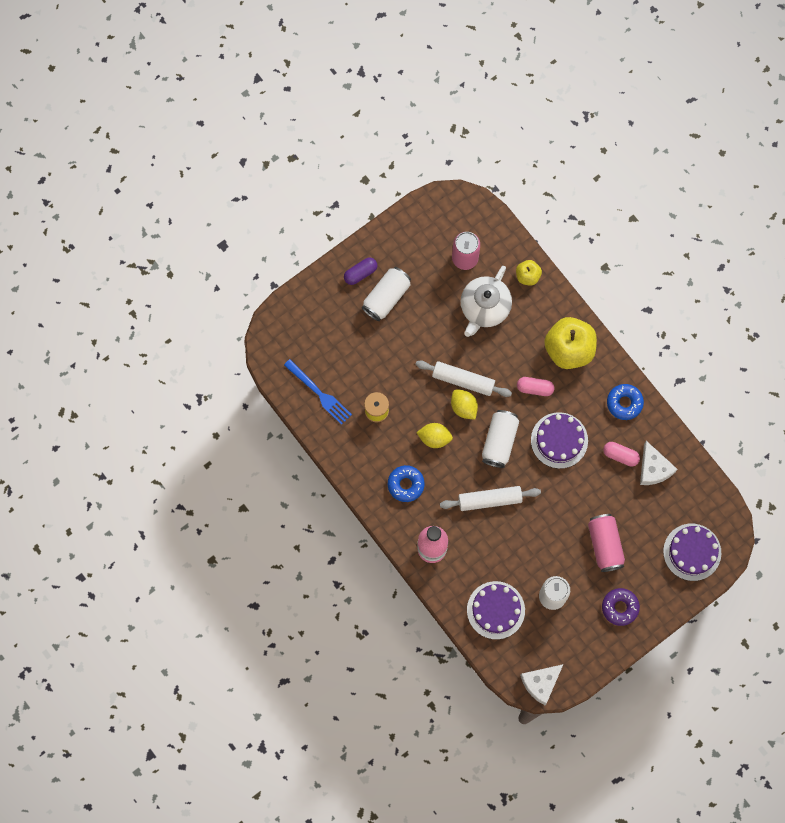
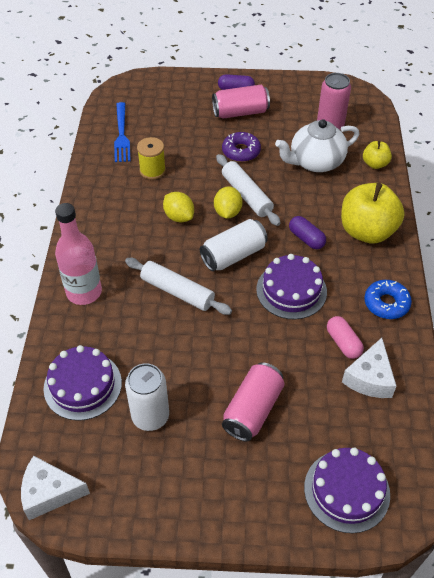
camera: 40 degrees right, 25 degrees down
white can [362,267,411,321] -> pink can [212,85,270,119]
blue donut [388,465,425,502] -> none
pink capsule [517,377,554,396] -> purple capsule [289,216,326,249]
purple donut [602,588,640,626] -> purple donut moved to [222,132,261,162]

